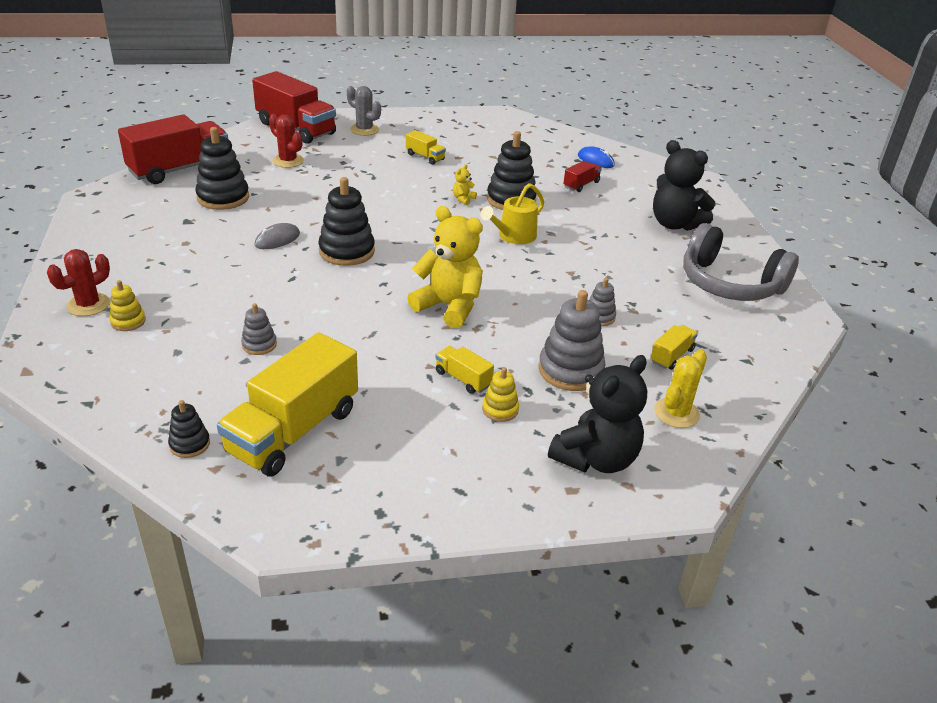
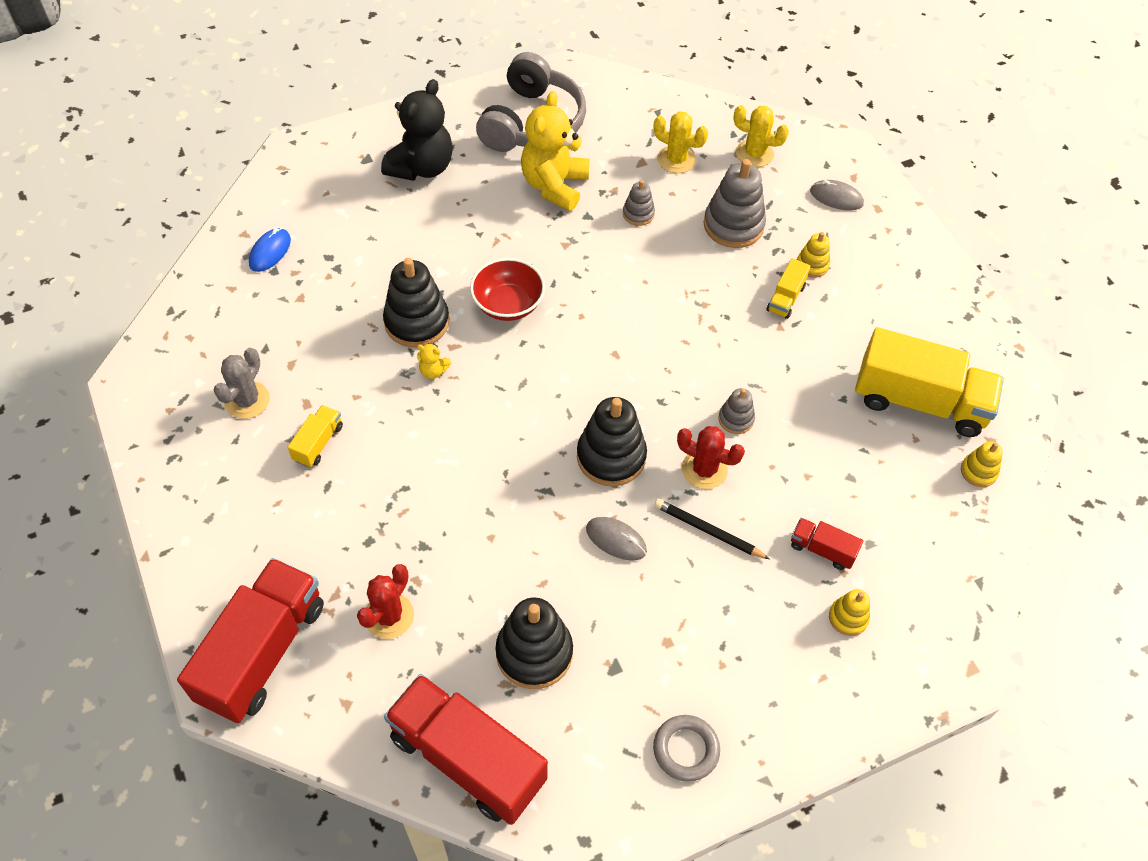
camera: 105 degrees left, 20 degrees up
red cactus [47,249,110,316] -> red cactus moved to [677,426,745,489]
black stacking toy [168,400,210,458] -> yellow stacking toy [961,441,1003,487]
grey stacking toy [241,303,277,355] -> grey stacking toy moved to [718,388,755,434]
grey cactus [347,86,381,136] -> grey cactus moved to [214,348,270,419]
yellow teddy bear [408,206,483,328] -> yellow teddy bear moved to [521,91,590,211]
yellow watering can [480,183,544,244] -> red bowl [470,258,545,321]
black teddy bear [548,355,647,473] -> grey mouse [810,180,864,211]
red truck [564,161,602,192] -> red truck moved to [791,518,863,570]
yellow truck [651,325,698,370] -> yellow cactus [654,111,708,173]
none -> grey ring [653,715,720,782]
none -> black pencil [654,499,770,559]

